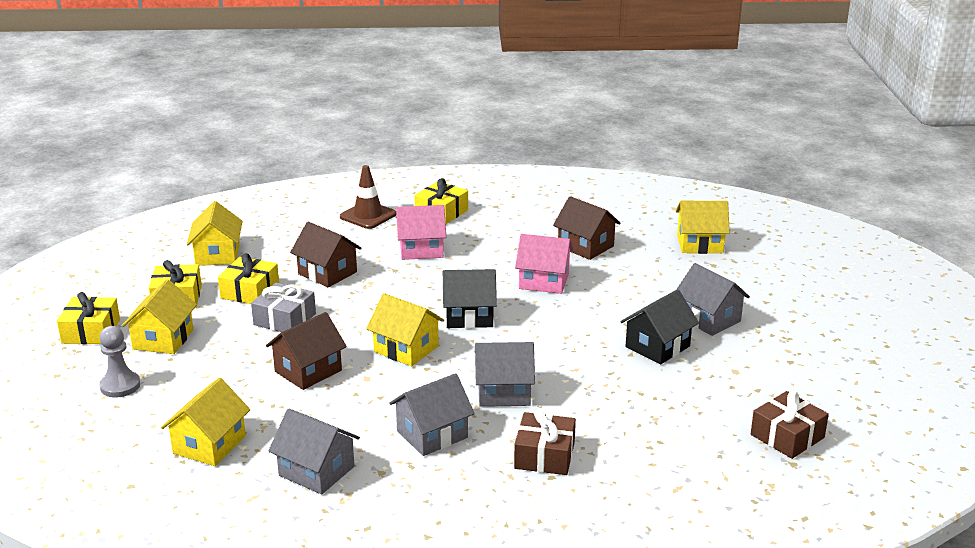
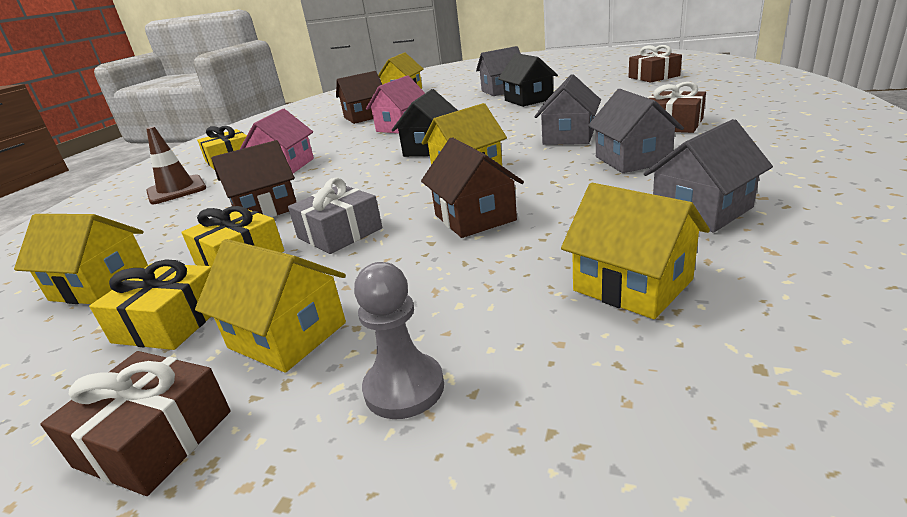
camera: 65 degrees left, 0 degrees up
yellow gift [57,292,120,344] -> brown gift [41,351,231,496]

